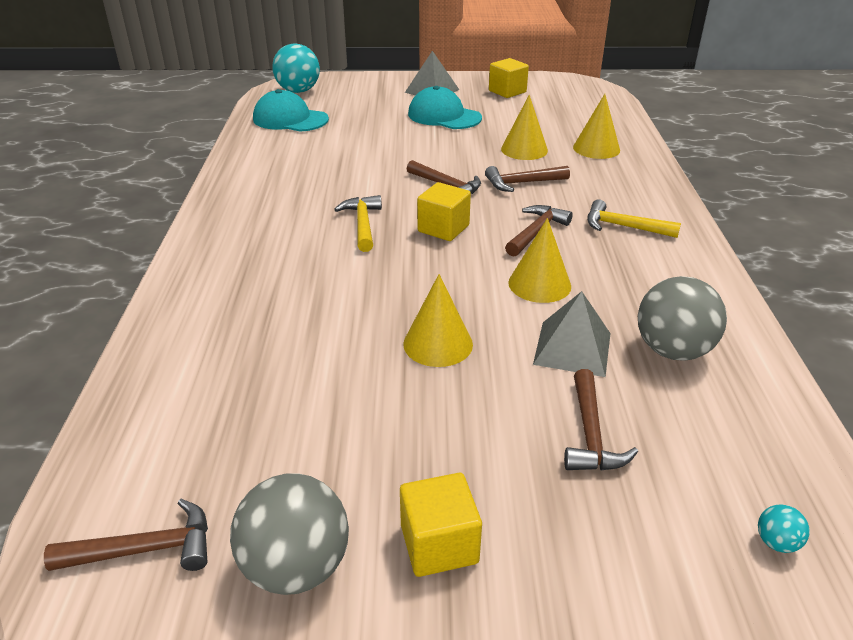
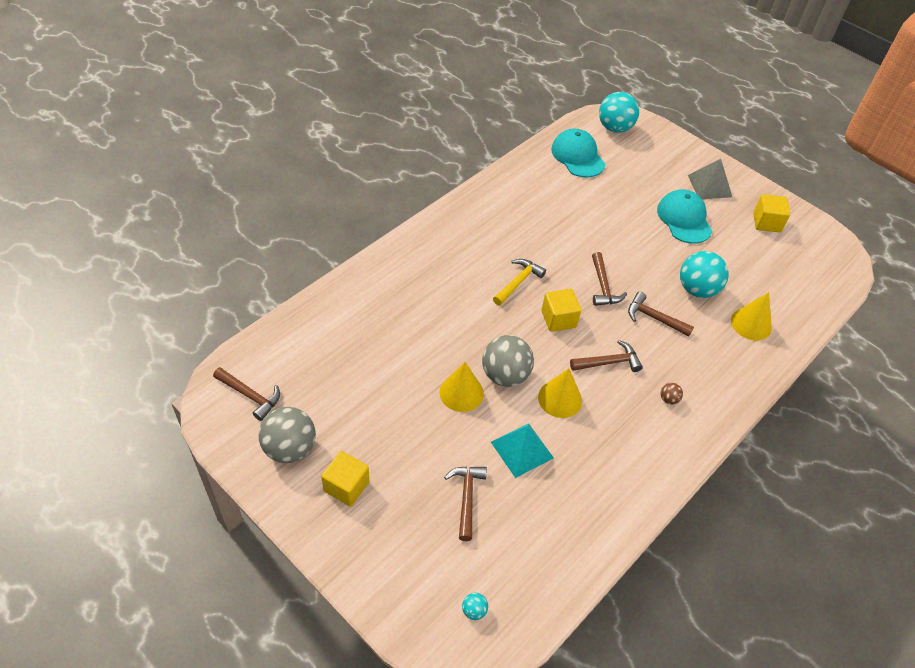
camera: 40 degrees right, 15 degrees up
yellow cone [501,95,548,160] -> turquoise ball [680,251,729,298]
grey pyramid [533,291,610,377] -> turquoise pyramid [491,423,554,478]
brown hammer [564,369,638,471] -> brown hammer turned 135 degrees clockwise [444,466,487,541]
yellow hammer [587,199,681,238] -> brown ball [661,383,683,404]
grey ball [638,276,727,361] -> grey ball moved to [482,335,534,387]

